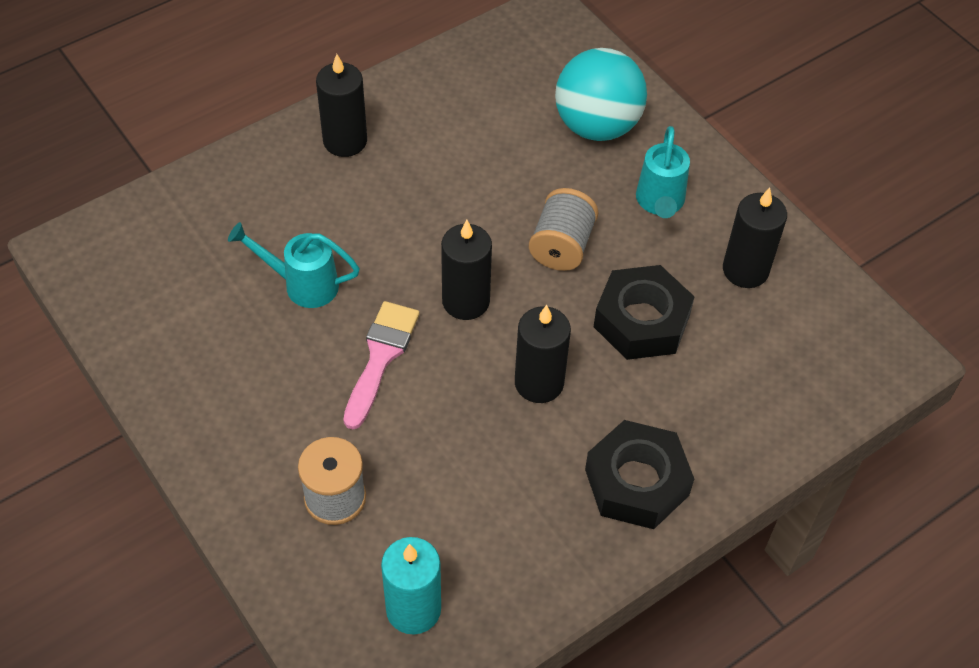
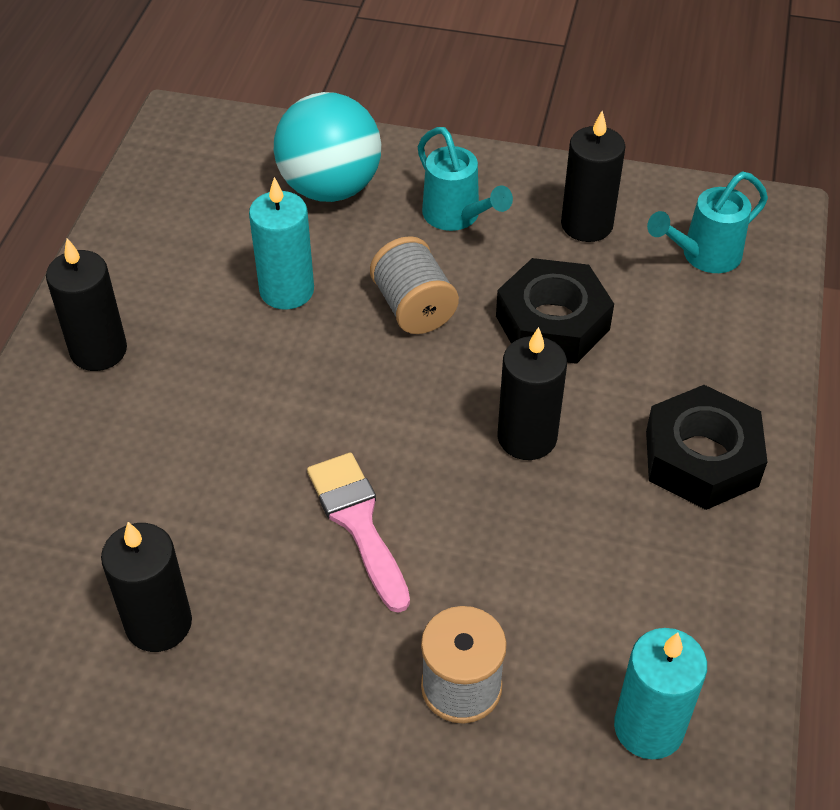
camera: 40 degrees left, 5 degrees down
turquoise watering can [228,222,360,308] -> turquoise watering can moved to [647,172,768,273]
black candle [441,220,492,320] -> black candle moved to [101,522,192,652]
none -> turquoise candle [249,177,314,309]

